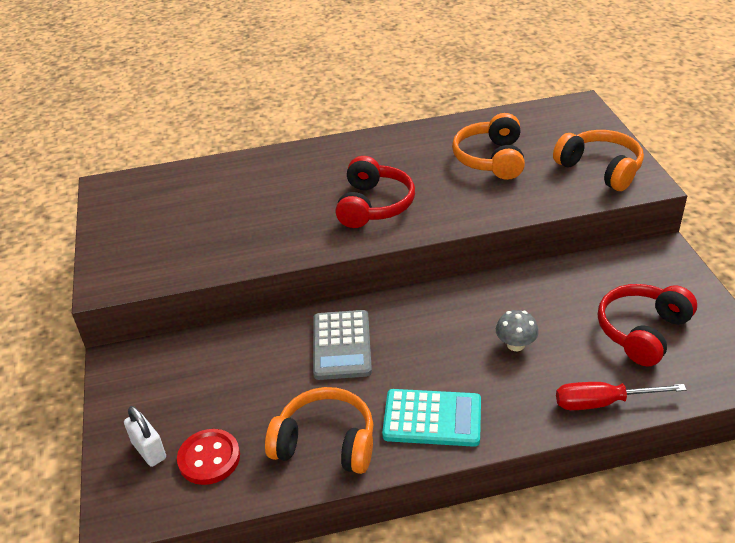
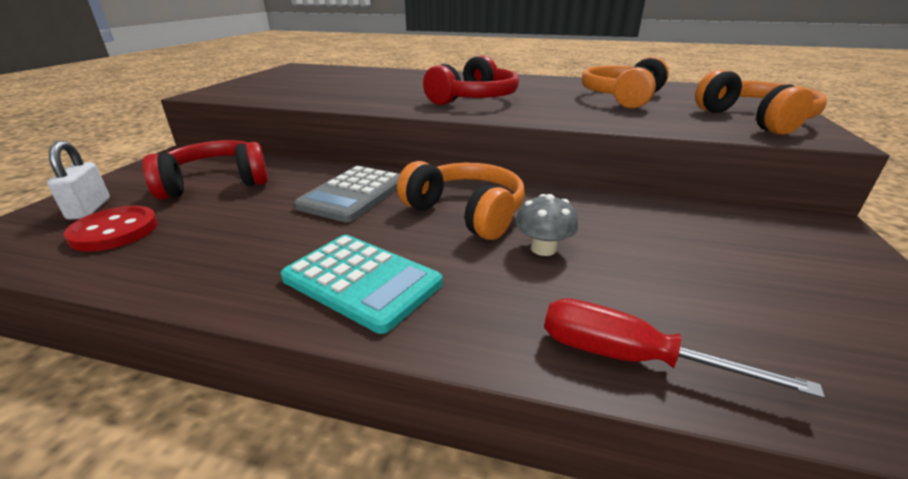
camera: 25 degrees right, 10 degrees down
orange headphones [265,387,374,474] -> orange headphones moved to [397,161,525,240]
red headphones [598,284,697,367] -> red headphones moved to [142,140,268,199]

